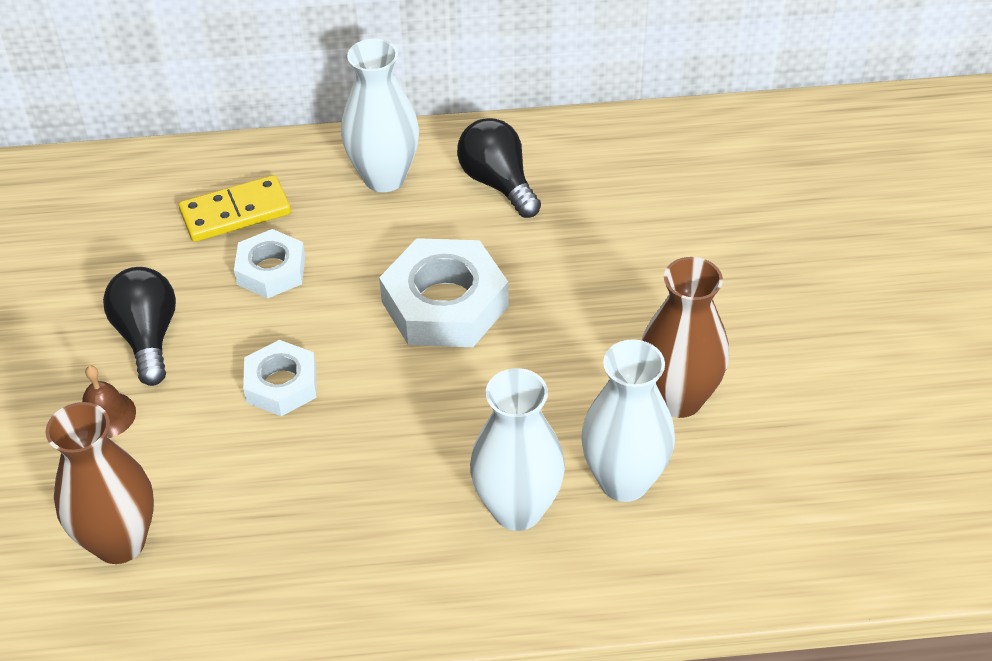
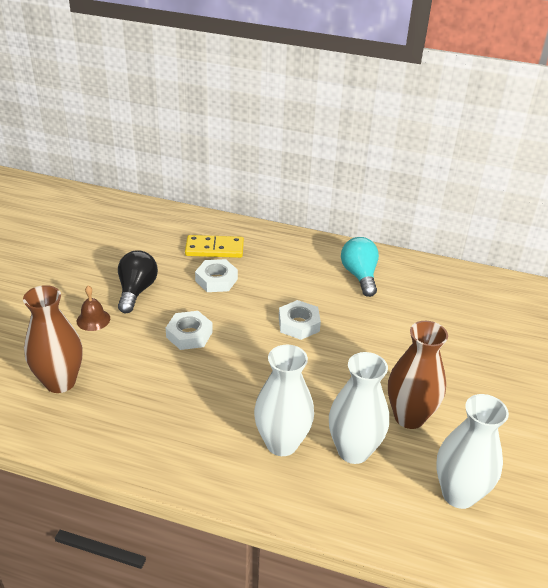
camera: 20 degrees right, 10 degrees down
white vase [341,39,419,192] -> white vase moved to [436,394,509,509]
white nut [379,238,509,347] -> white nut [279,300,321,340], size x0.60
black light bulb [457,118,541,218] -> turquoise light bulb [341,237,379,297]

